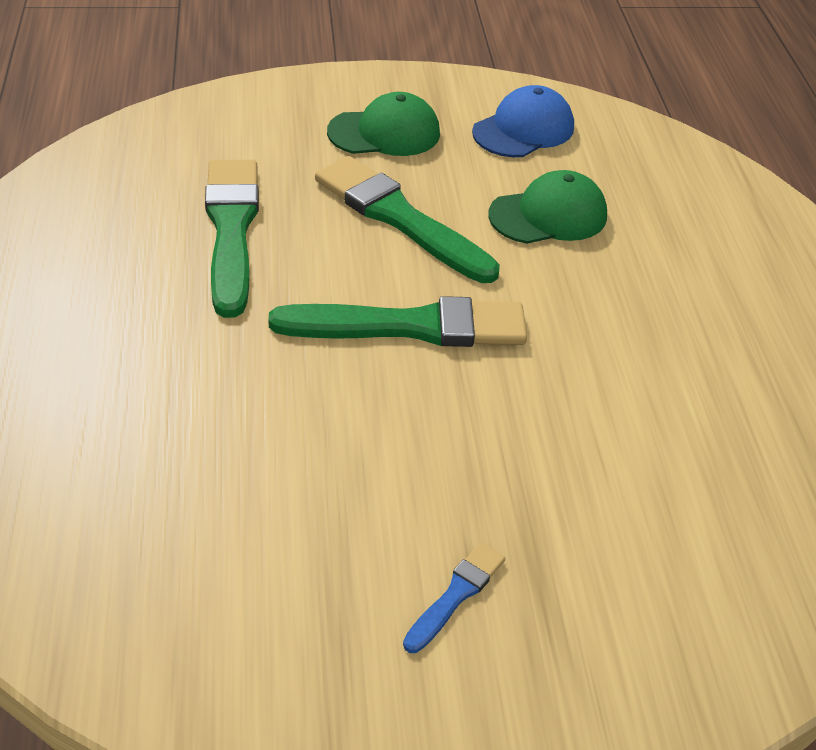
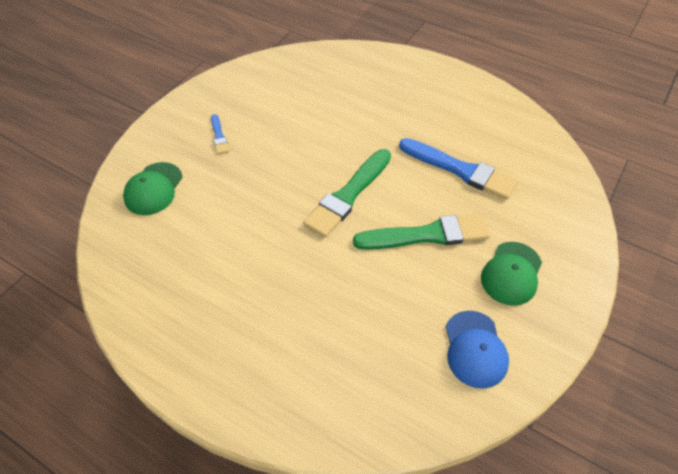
camera: 130 degrees right, 10 degrees up
green brush [205,160,259,318] -> blue brush [399,138,518,200]
green cap [488,170,607,244] -> green cap moved to [123,162,183,215]

